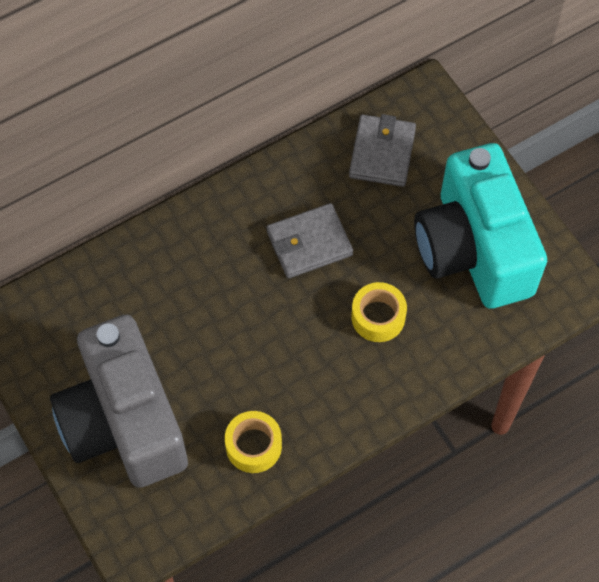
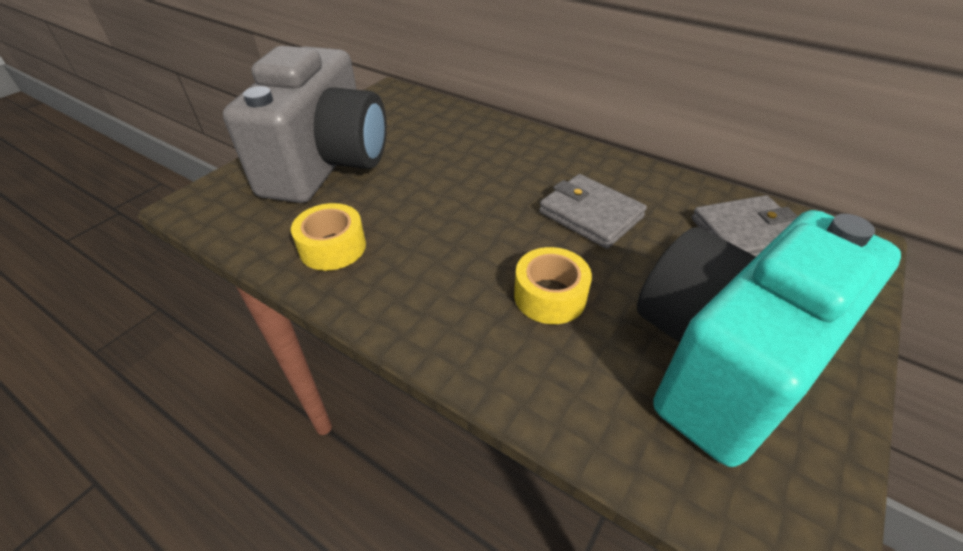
camera: 65 degrees right, 20 degrees down
grey camera [50,315,188,488] -> grey camera turned 150 degrees clockwise [223,46,387,203]

